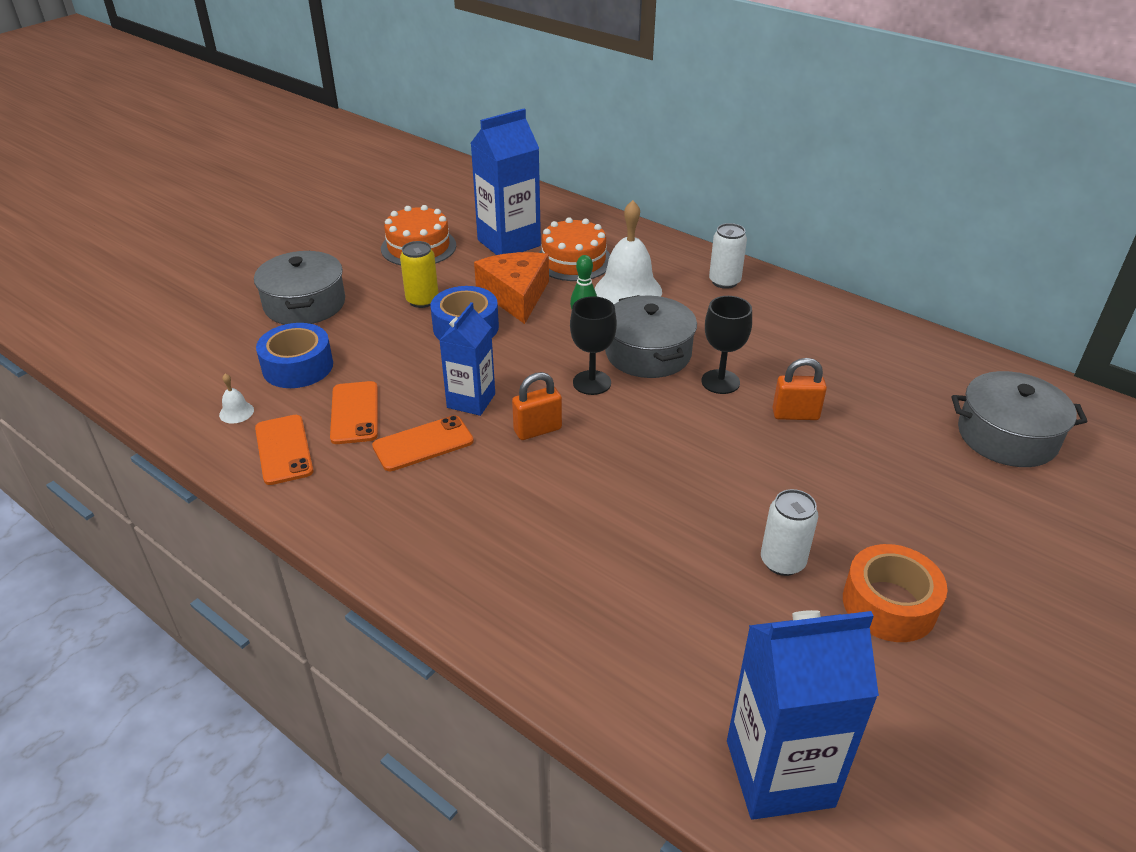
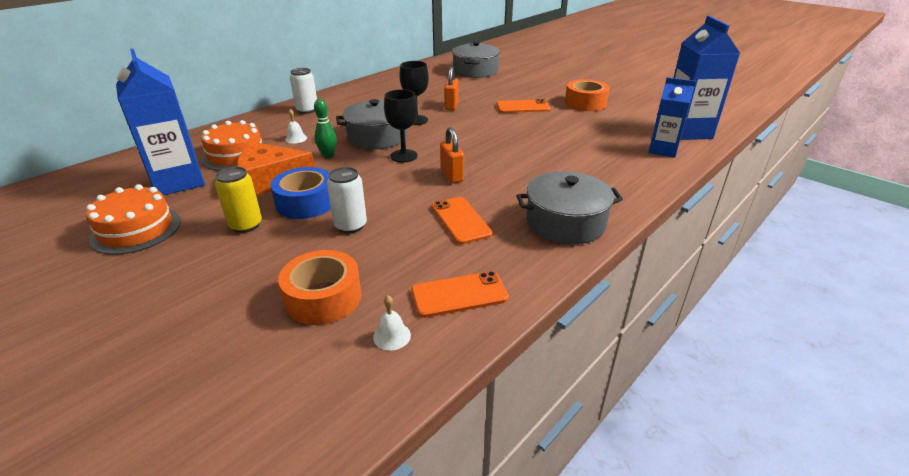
camera: 85 degrees left, 5 degrees down
grey pot [254,251,345,325] -> grey pot moved to [516,171,623,244]
blue tape [256,323,333,388] -> orange tape [278,250,362,325]
orange phone [330,381,378,444] -> orange phone moved to [496,99,550,113]
blue carton [439,302,495,416] -> blue carton moved to [649,77,696,158]
white bell [595,200,662,304] -> white bell [285,109,307,144], size x0.42
white can [761,489,818,576] -> white can moved to [327,167,367,233]

